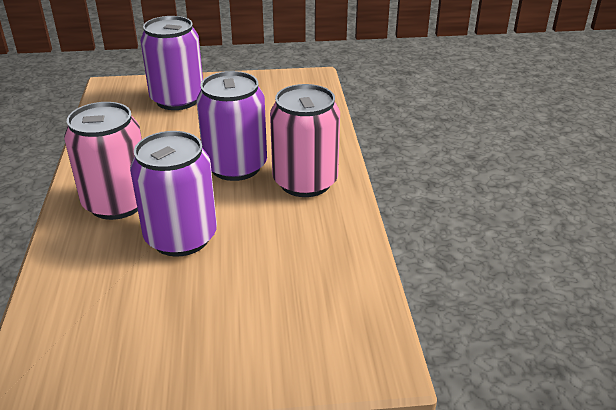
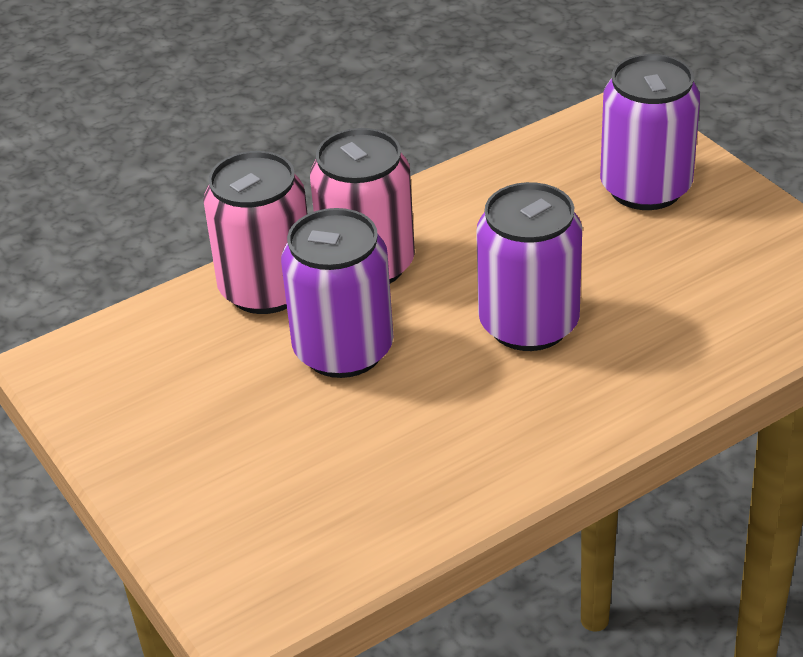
camera: 65 degrees right, 5 degrees up
pink can [270,84,340,197] -> pink can moved to [203,151,307,314]

